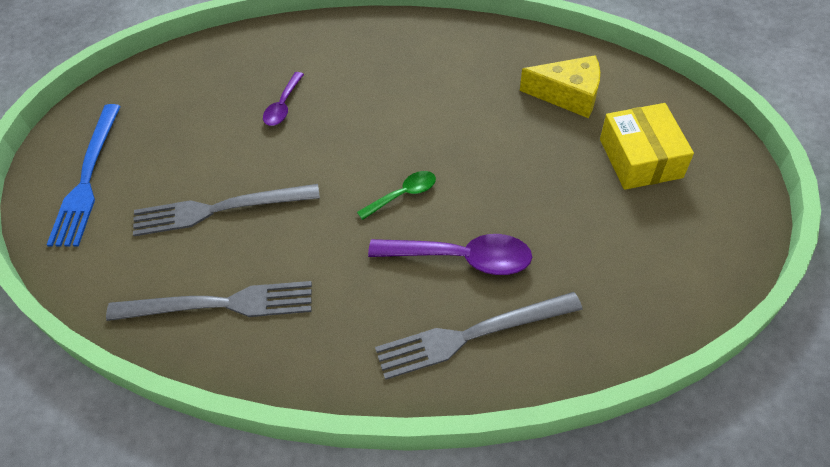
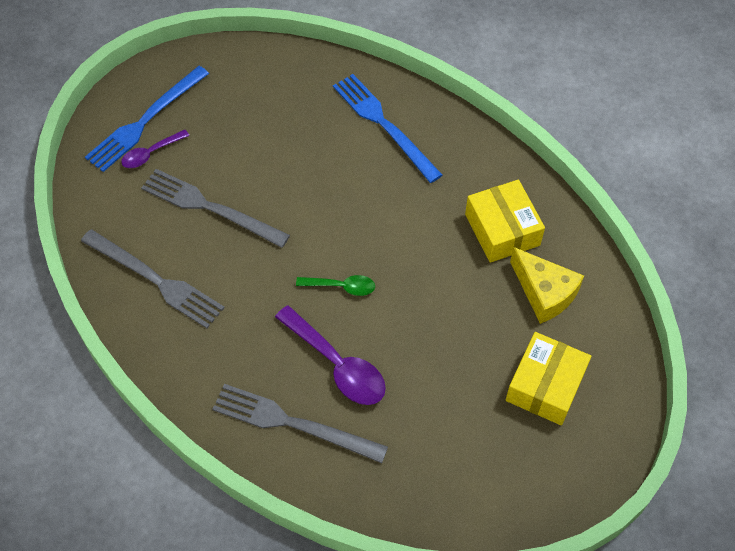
camera: 35 degrees right, 5 degrees up
purple spoon [263,72,304,126] -> purple spoon moved to [121,129,189,168]
none -> blue fork [333,74,442,183]
none -> yellow box [465,180,545,263]

